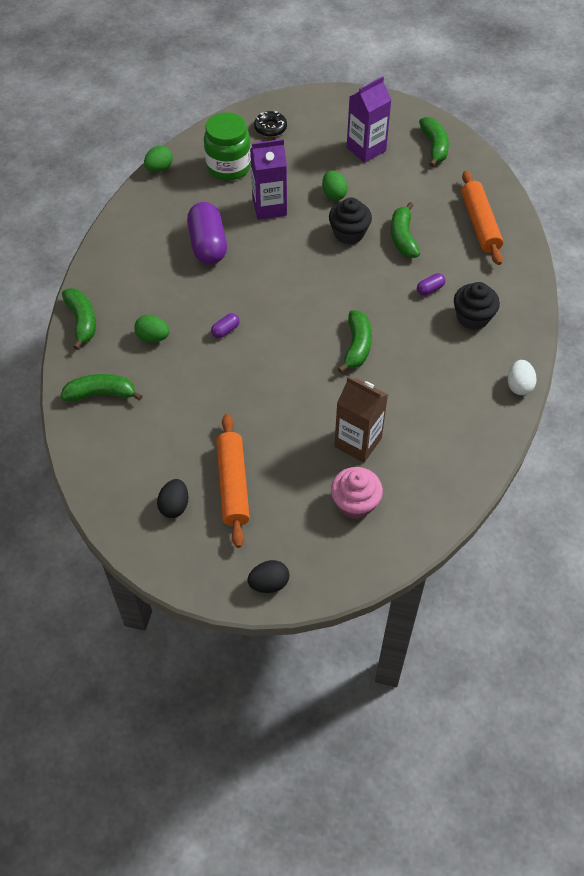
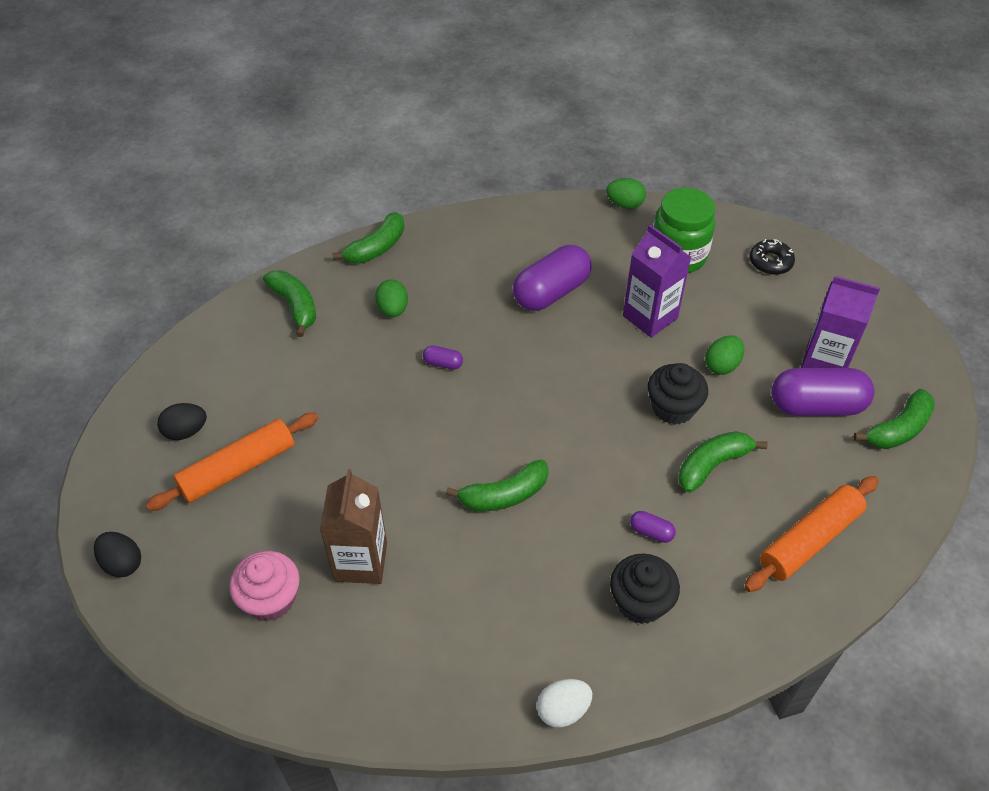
camera: 60 degrees right, 5 degrees down
none -> purple capsule [771,368,875,416]

